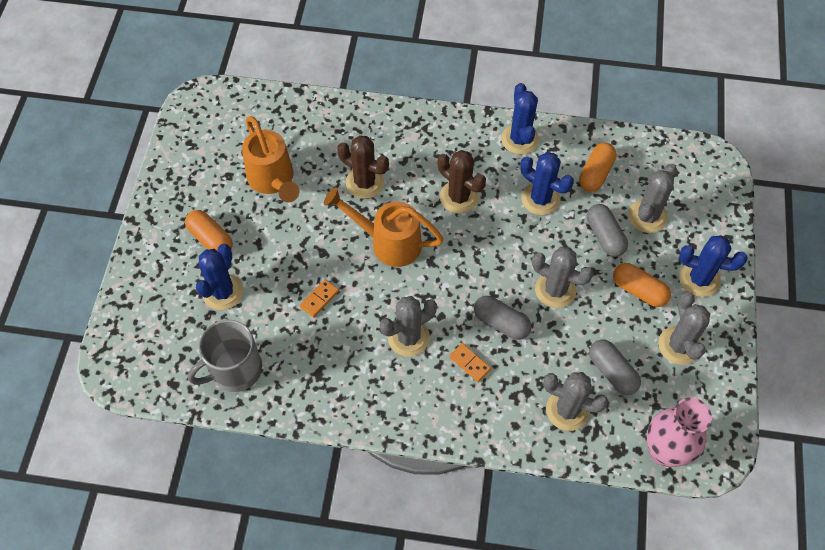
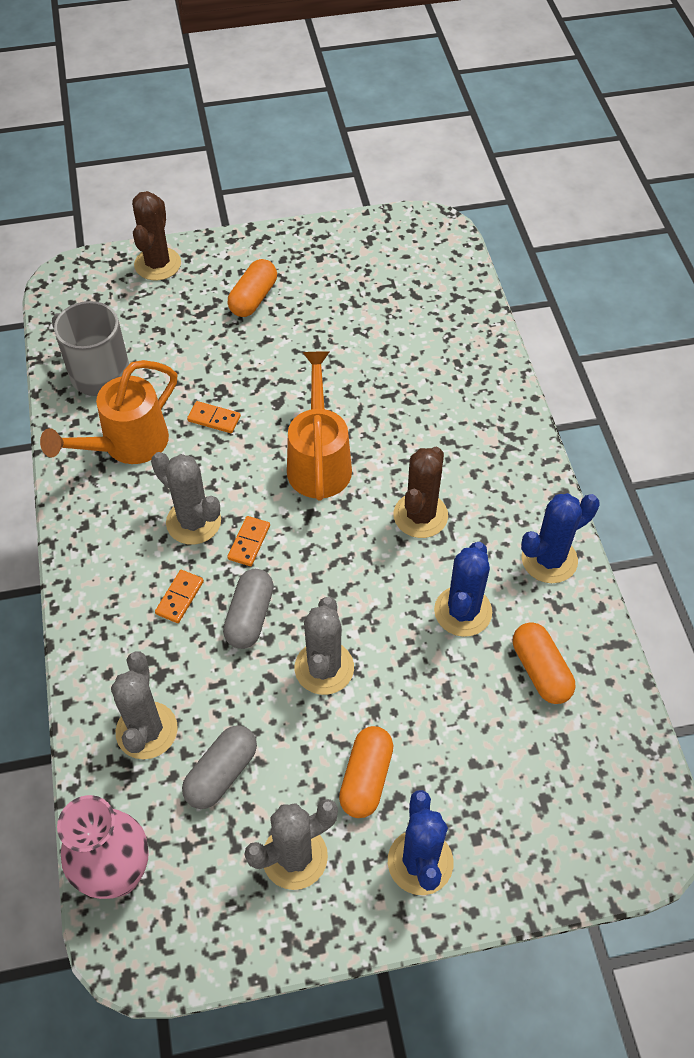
camera: 70 degrees right, 5 degrees down
blue cactus [196,244,243,310] -> none
orange watering can [242,116,299,202] -> orange watering can moved to [40,360,177,464]
brown cactus [337,135,389,199] -> brown cactus moved to [132,191,181,281]
orange capsule [579,143,617,192] -> orange capsule turned 60 degrees clockwise [513,622,575,704]
grey capsule [587,204,628,257] -> none
grey cactus [628,164,677,233] -> none
none -> orange domino [227,516,270,566]

